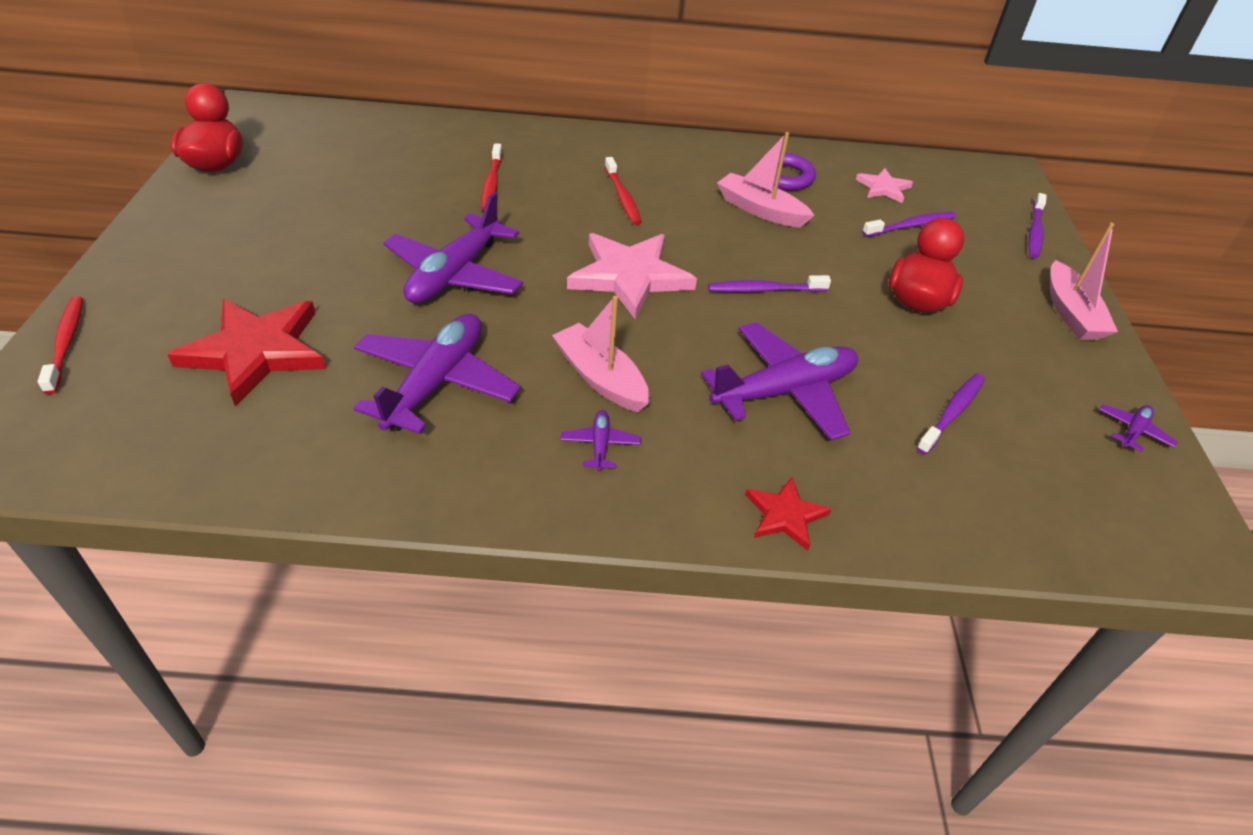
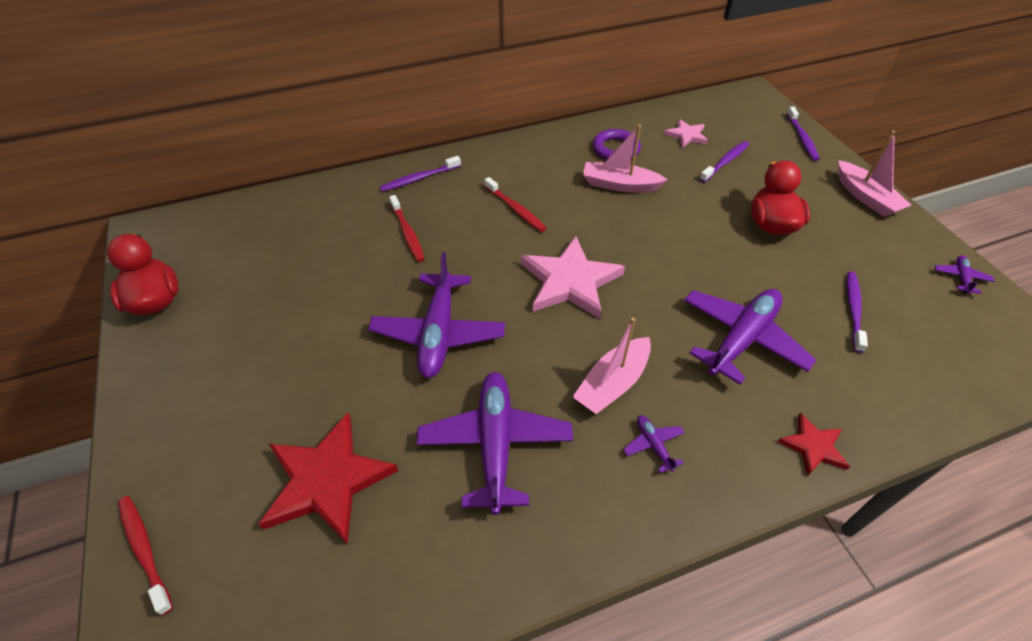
camera: 20 degrees left, 5 degrees up
pink boat [552,296,649,412] -> pink boat turned 75 degrees counterclockwise [573,318,651,414]
purple toothbrush [708,275,831,292] -> purple toothbrush moved to [380,156,461,192]

